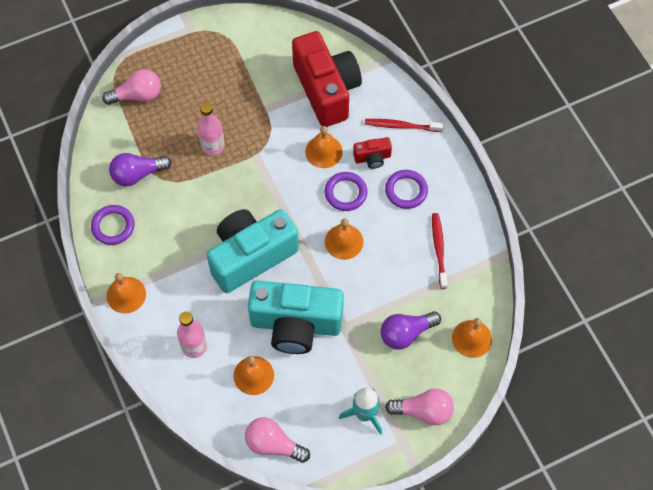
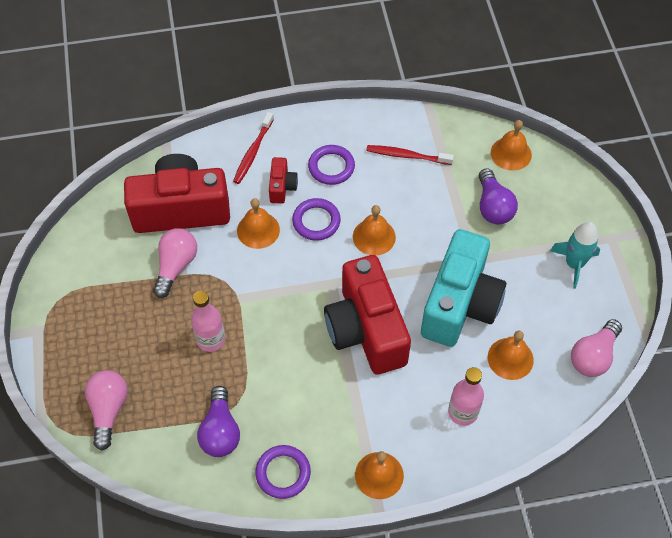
camera: 75 degrees left, 5 degrees down
turquoise camera [207,209,299,293] -> red camera [324,255,411,375]
pink light bulb [385,389,454,425] -> pink light bulb moved to [153,228,197,298]

